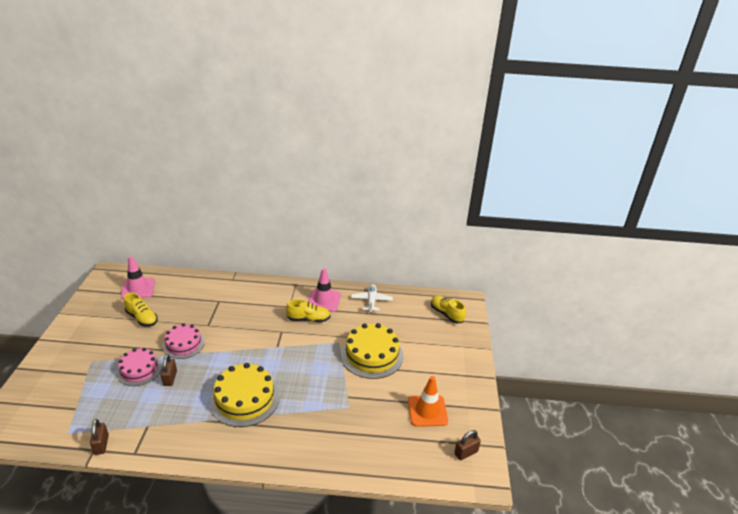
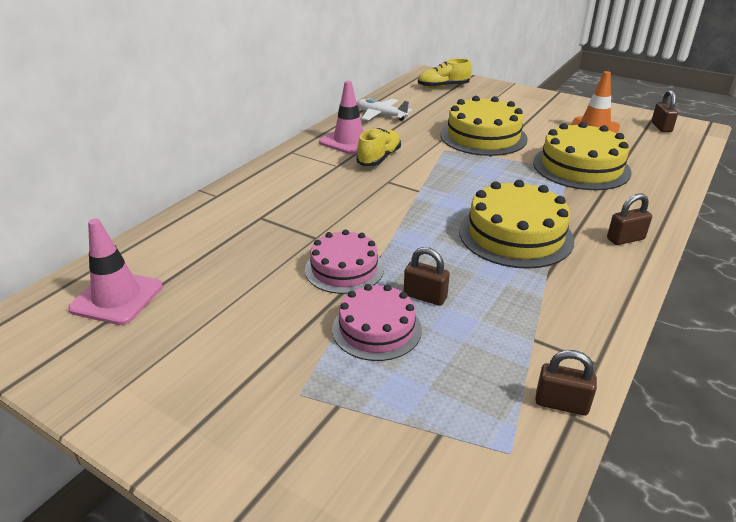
camera: 60 degrees left, 0 degrees up
yellow shoe [124,293,158,326] -> none
none -> yellow cake [533,122,632,190]
none -> brown padlock [607,194,652,245]

